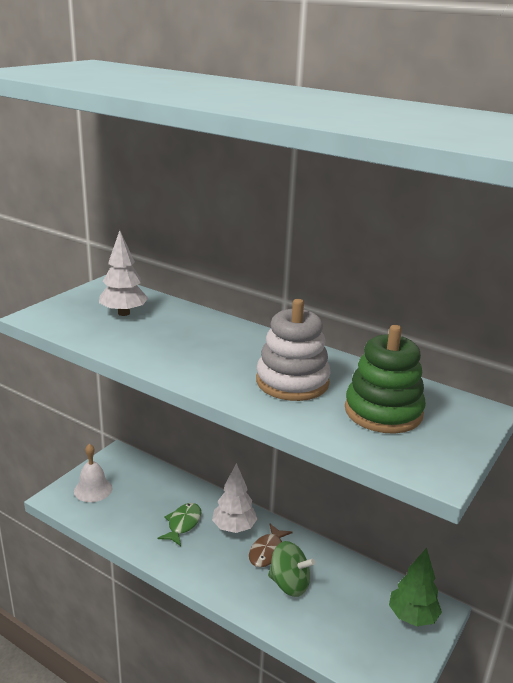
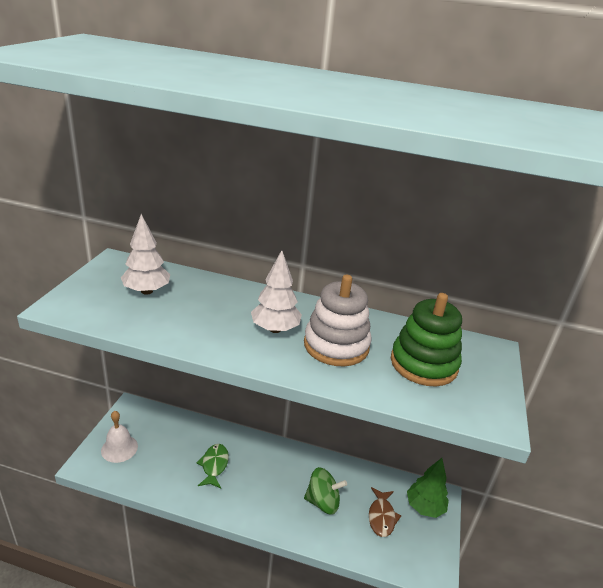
camera: 20 degrees left, 5 degrees up
white tree [212,463,257,533] -> white tree moved to [251,250,302,333]
brown fish [249,524,293,567] -> brown fish moved to [369,487,401,537]

